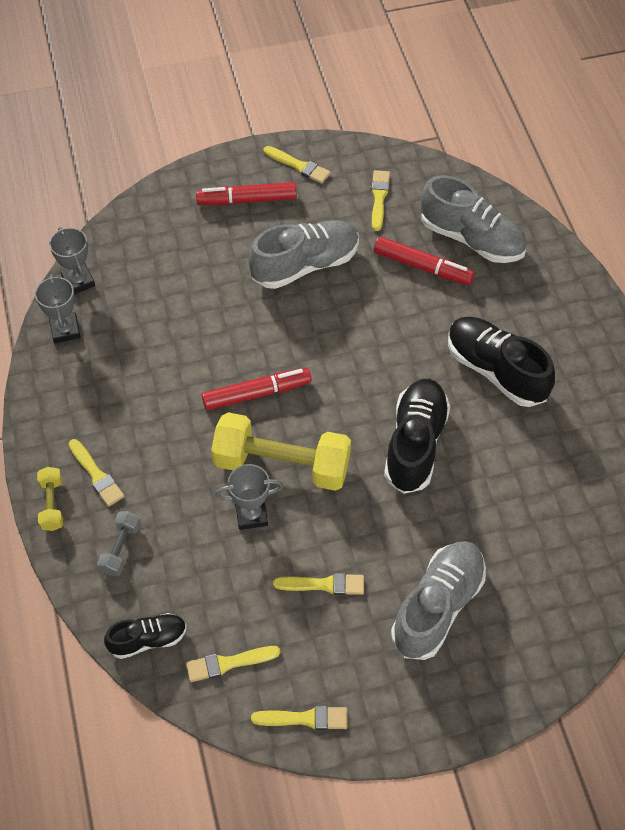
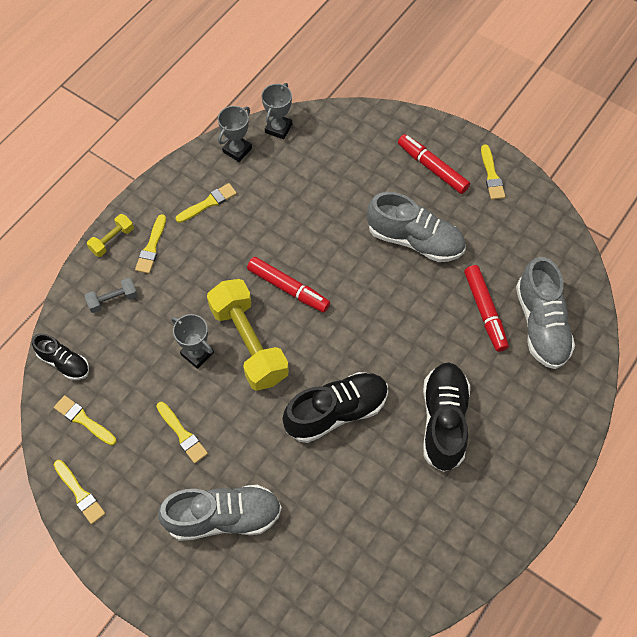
camera: 50 degrees right, 5 degrees up
yellow brush [371,170,390,231] -> yellow brush moved to [176,183,237,223]

